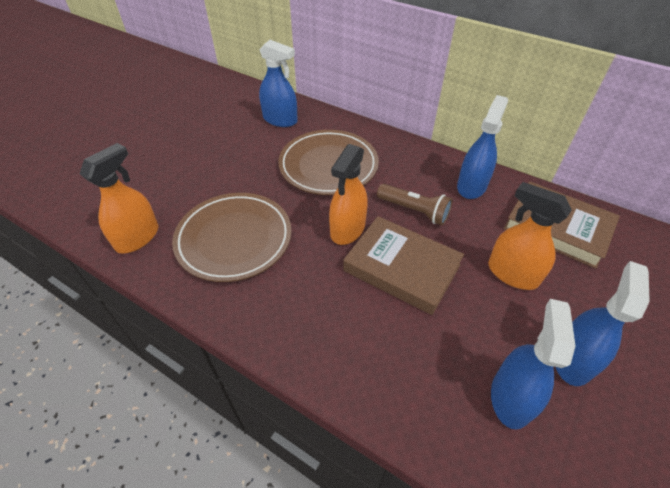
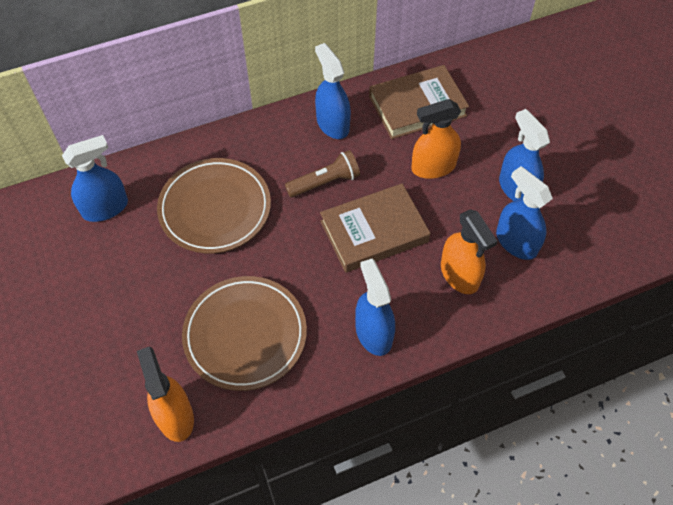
camera: 55 degrees left, 10 degrees up
orange spray bottle [329,144,368,245] -> orange spray bottle moved to [441,209,498,294]
none -> blue spray bottle [355,259,395,356]

